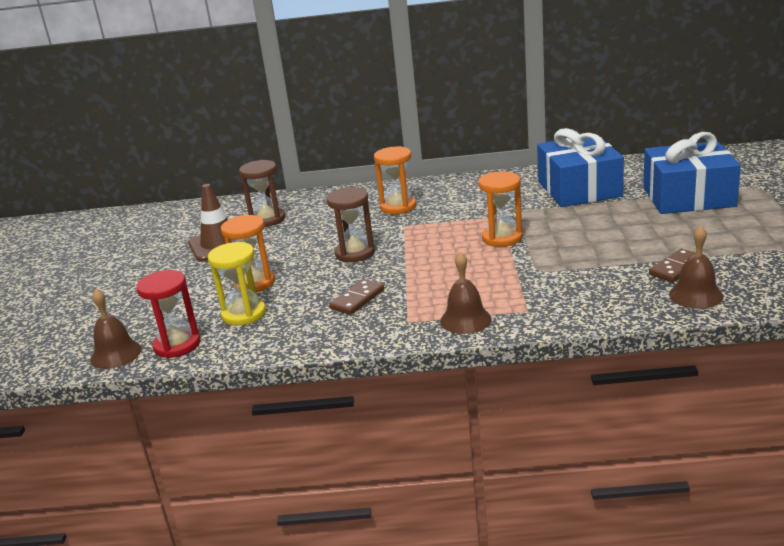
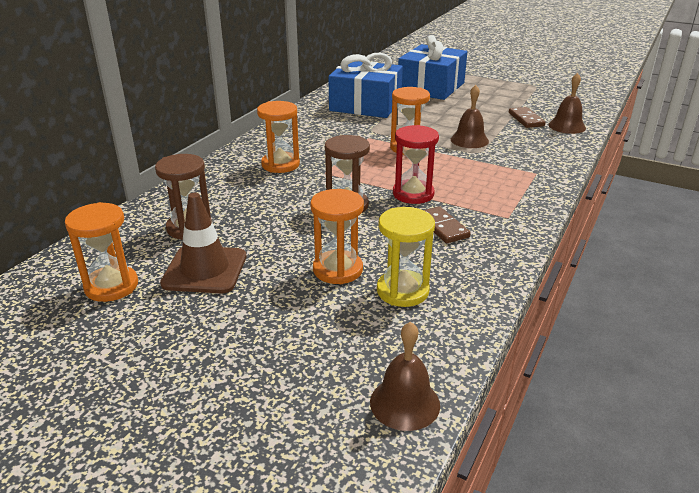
camera: 65 degrees left, 5 degrees up
red hourglass [136,270,200,358] -> red hourglass moved to [393,125,439,204]
brown bell [440,252,491,334] -> brown bell moved to [451,85,489,148]
none -> orange hourglass [65,202,138,302]

